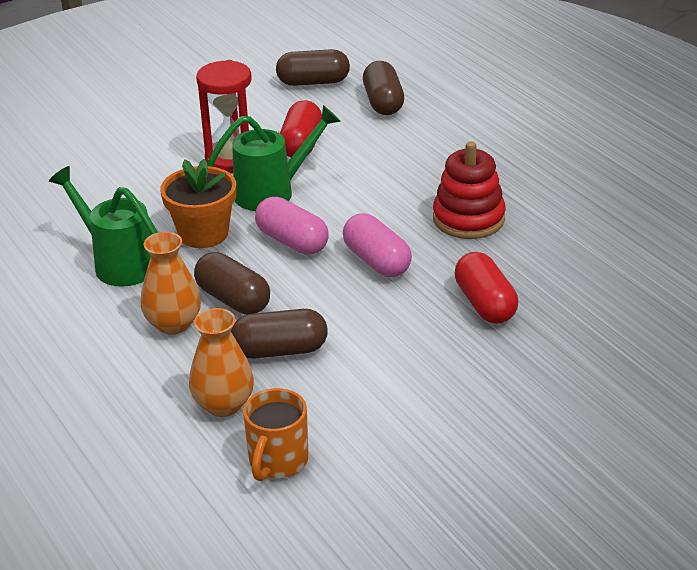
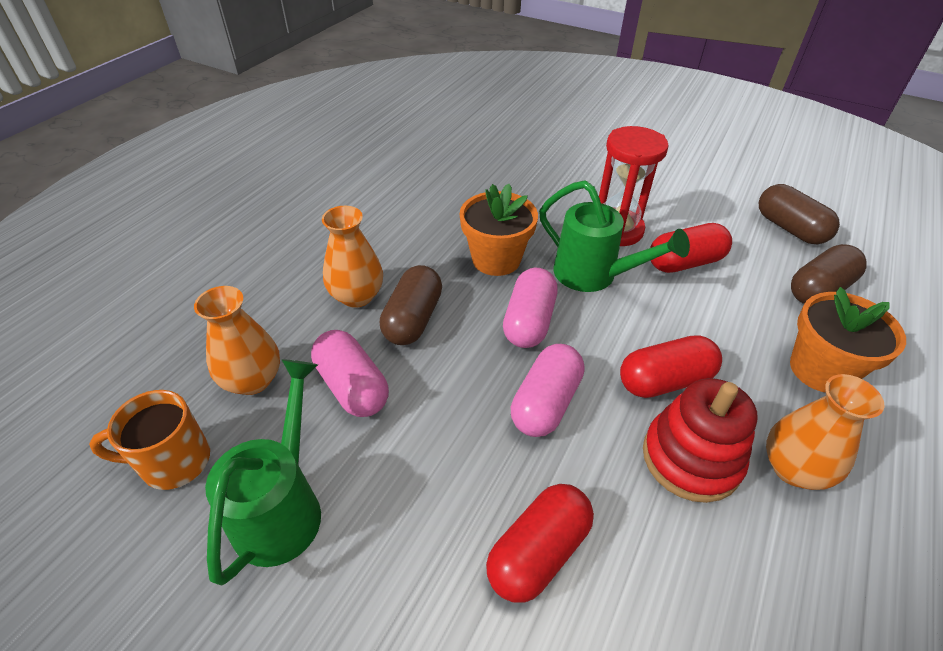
camera: 60 degrees right, 10 degrees up
green watering can [49,166,158,287] -> green watering can moved to [205,359,321,585]
brown capsule [231,309,328,359] -> pink capsule [311,330,389,417]
none -> red capsule [620,335,722,398]
none -> orange vase [766,374,885,490]
none -> orange flower pot [790,287,906,393]

